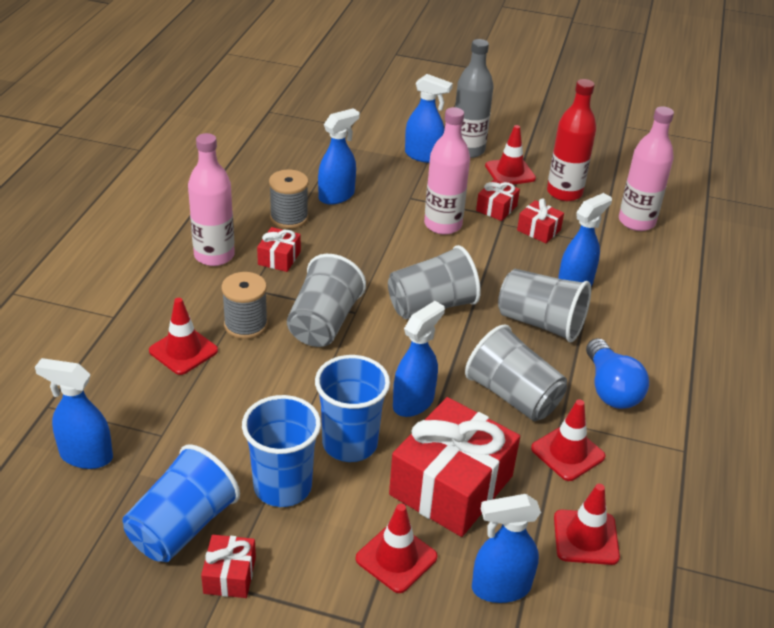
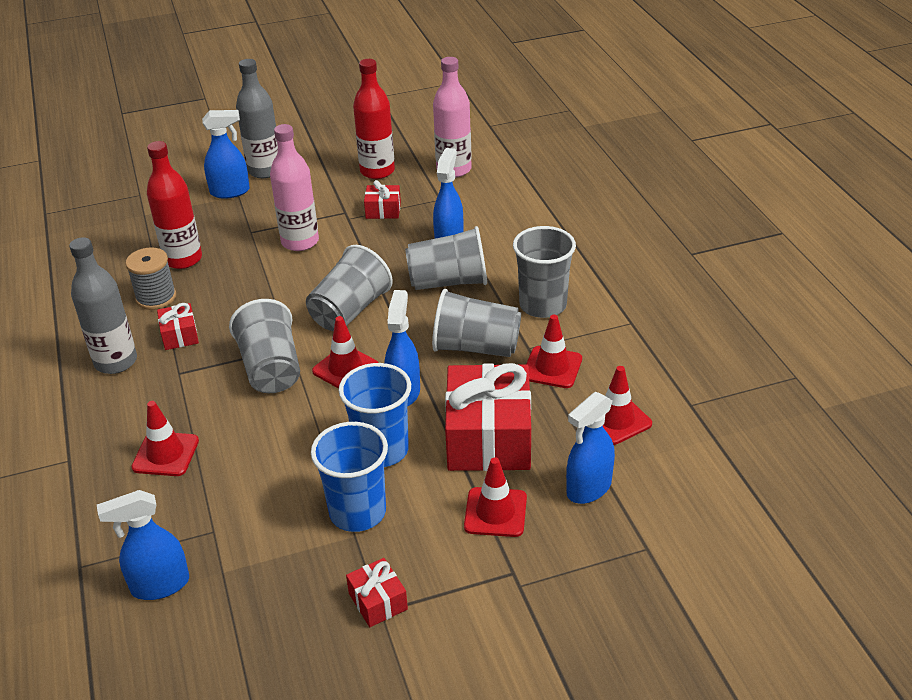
camera: 30 degrees left, 0 degrees up
blue cup [123,444,240,562] -> none
pink bottle [188,133,235,266] -> grey bottle [69,237,137,374]
grey spool [222,272,268,339] -> none
blue spray bottle [318,108,360,205] -> red bottle [147,141,202,269]
red gift [476,179,520,221] -> none
red traffic cone [485,125,536,185] -> red traffic cone moved to [312,316,378,389]
blue light bulb [586,338,649,409] -> grey cup [513,226,576,318]

